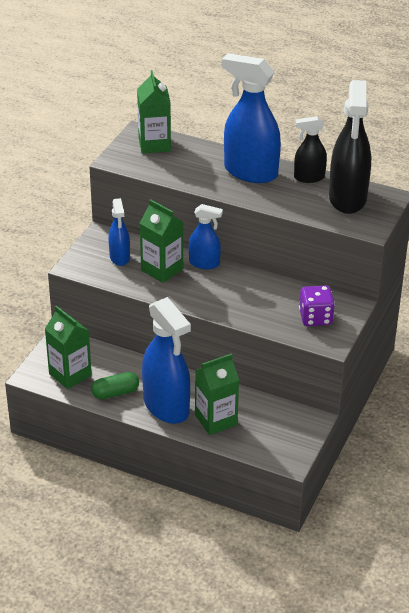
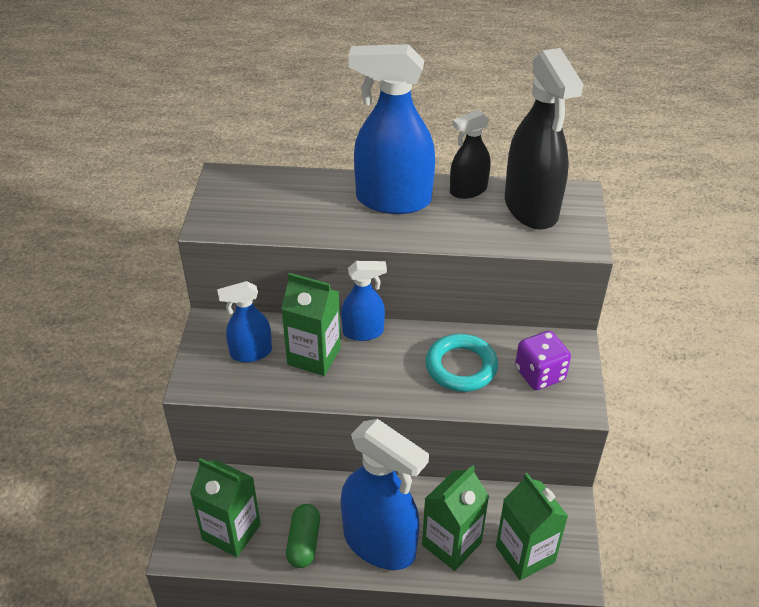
camera: 20 degrees left, 5 degrees up
green capsule [91,372,139,399] -> green capsule turned 45 degrees counterclockwise [286,504,320,568]
blue spray bottle [108,198,130,266] -> blue spray bottle turned 105 degrees clockwise [217,281,272,362]
green carton [137,70,171,154] -> green carton moved to [496,473,568,580]
none -> turquoise ring [426,334,498,392]

